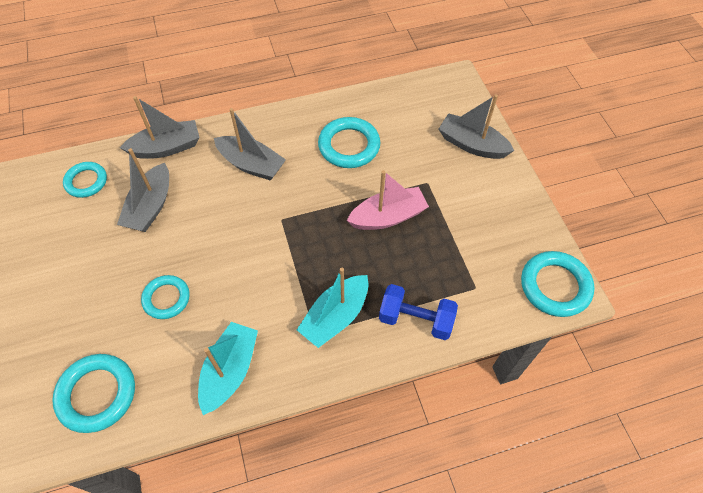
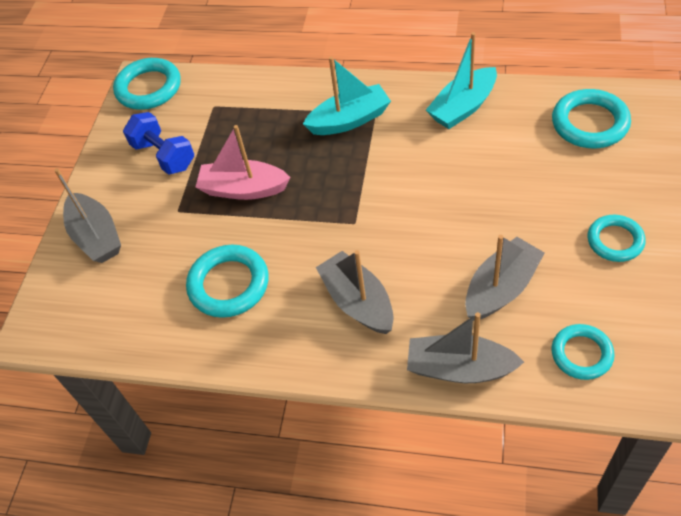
camera: 145 degrees left, 5 degrees down
turquoise ring [141,275,190,319] -> turquoise ring moved to [588,215,646,262]
blue dumbbell [379,284,458,340] -> blue dumbbell moved to [123,112,194,175]

